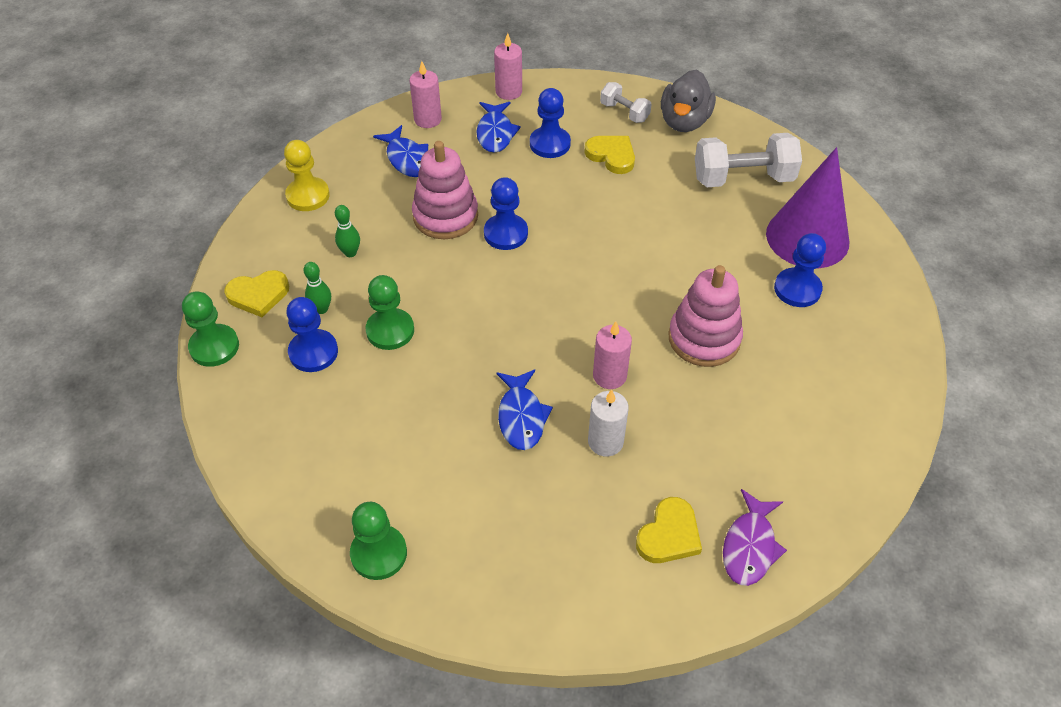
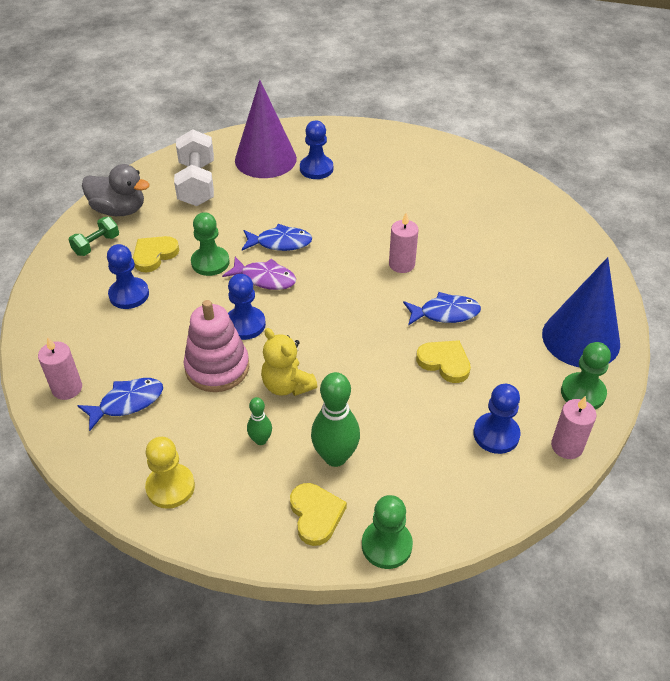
camera: 90 degrees left, 5 degrees down
blue pawn [286,297,338,372] -> blue pawn moved to [473,384,521,454]
green bowling pin [304,262,331,314] -> green bowling pin [311,372,360,467], size x1.88
green pawn [366,275,414,350] -> green pawn moved to [191,212,230,276]
blue fish [476,102,521,153] -> blue fish moved to [242,224,313,251]
pink candle [494,33,522,100] -> pink candle moved to [551,396,597,459]
white candle [588,390,629,457] -> none
white dumbbell [600,82,652,123] -> green dumbbell [69,217,119,256]
yellow heart [636,497,702,563] -> yellow heart moved to [416,340,471,383]
pink stacking toy [668,265,743,367] -> none
purple fish [723,489,787,586] -> purple fish moved to [222,257,296,290]
none -> yellow teddy bear [261,328,318,396]
none -> blue cone [542,257,620,367]

